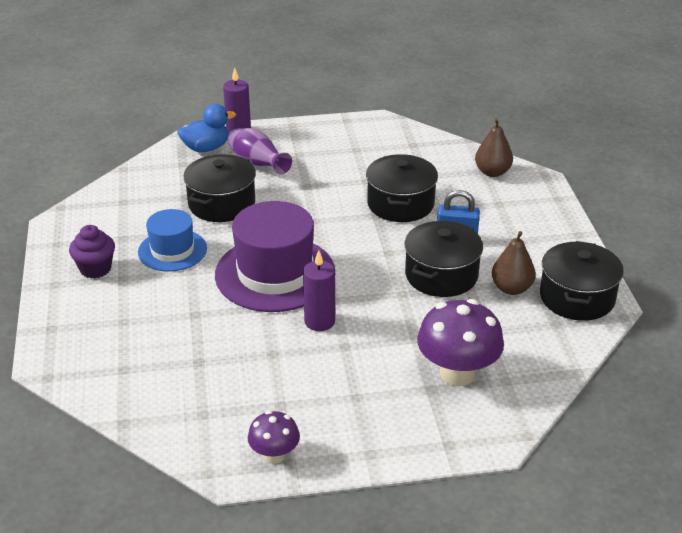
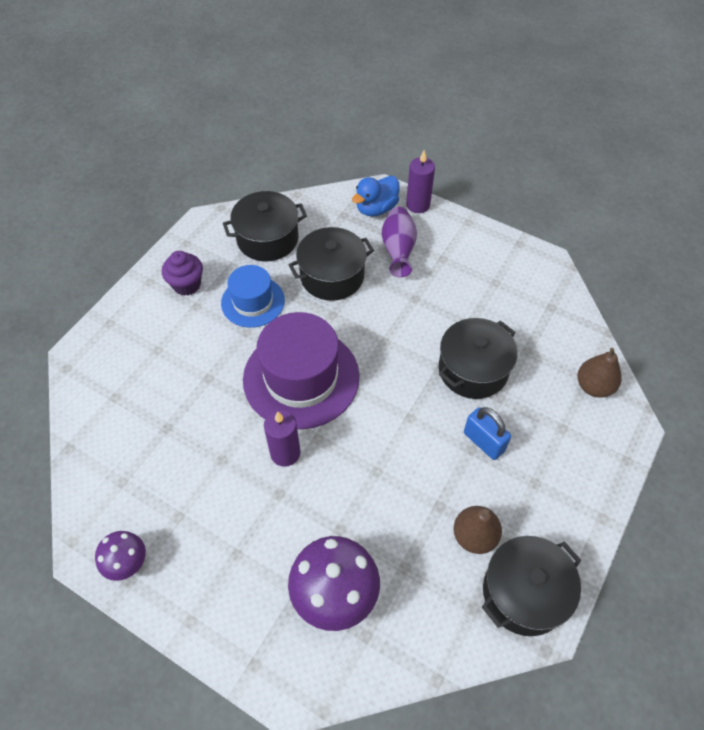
camera: 40 degrees right, 20 degrees up
blue duck [178,104,236,152] -> blue duck turned 120 degrees clockwise [352,176,400,217]
black pot [404,221,483,297] -> black pot moved to [223,191,307,261]

